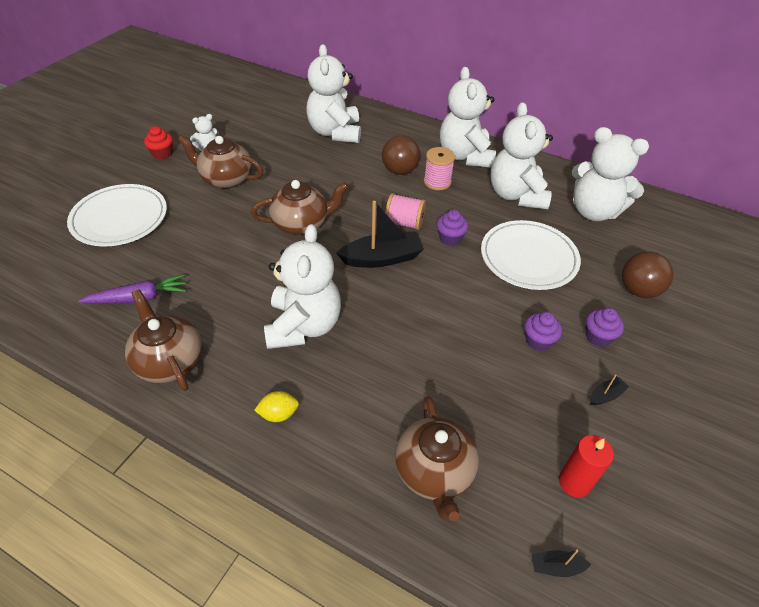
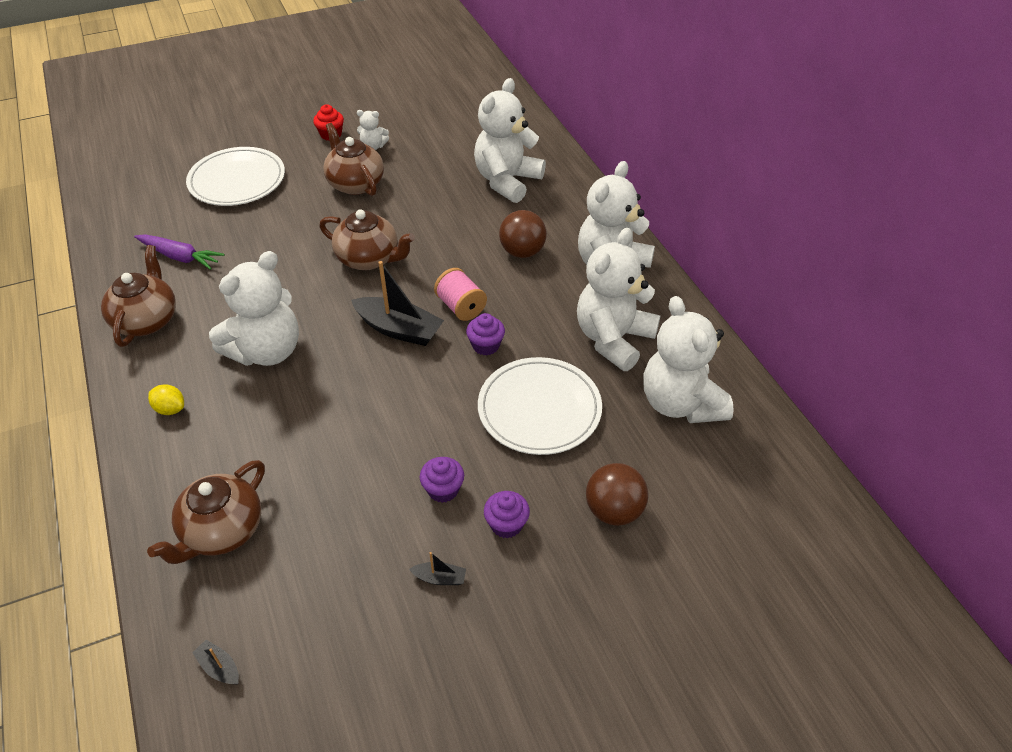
camera: 40 degrees right, 0 degrees up
pink spool [424,147,455,190] -> none
red candle [559,435,614,497] -> none

